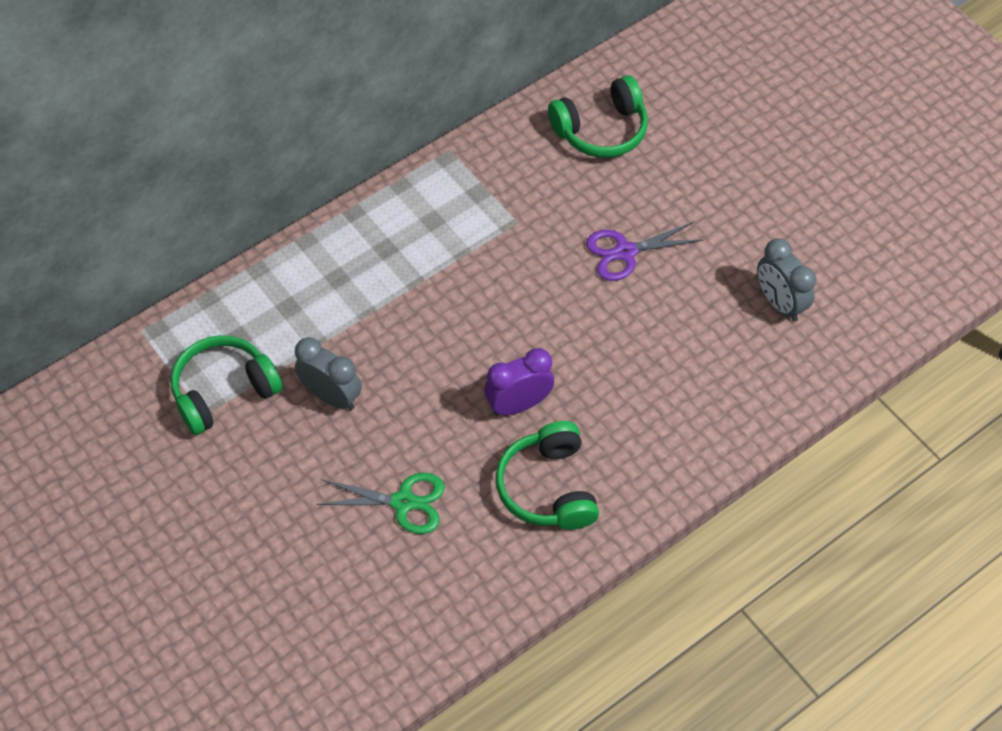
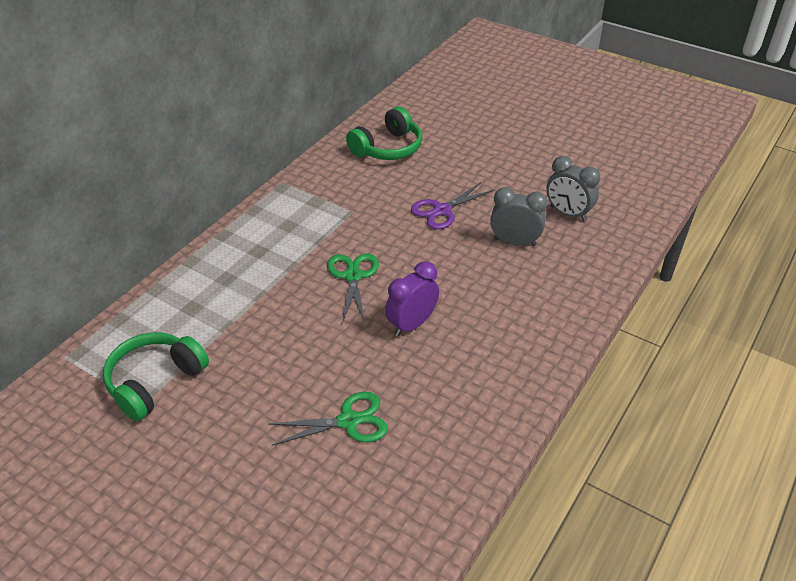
camera: 20 degrees left, 15 degrees down
grey clock [295,337,362,410] -> grey clock moved to [490,187,548,246]
green headphones [495,421,599,530] -> none
none -> green scissors [327,254,379,322]

